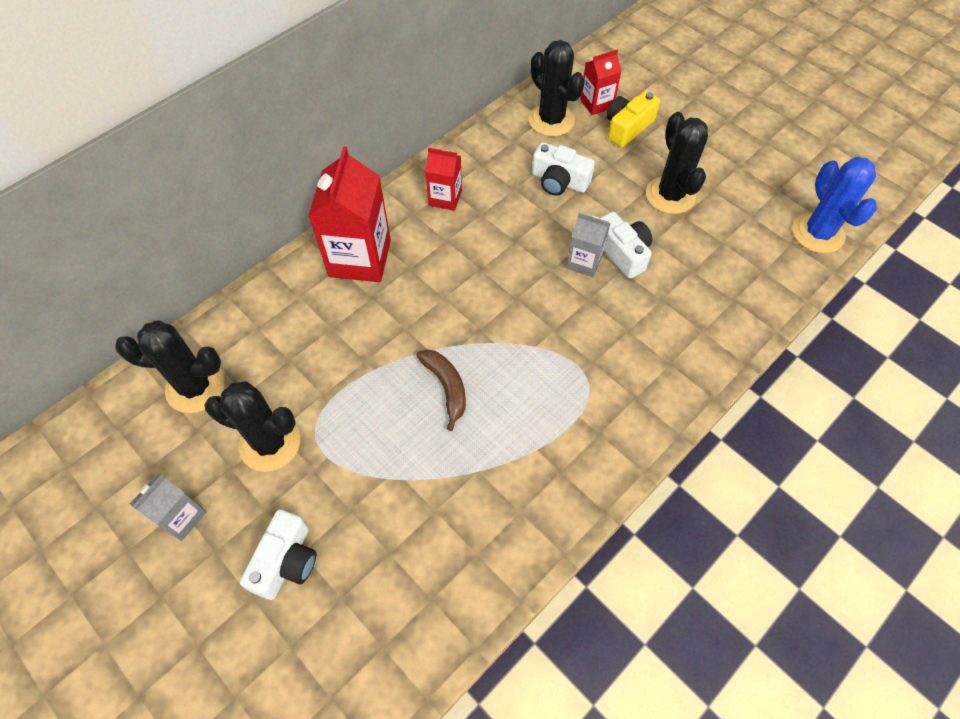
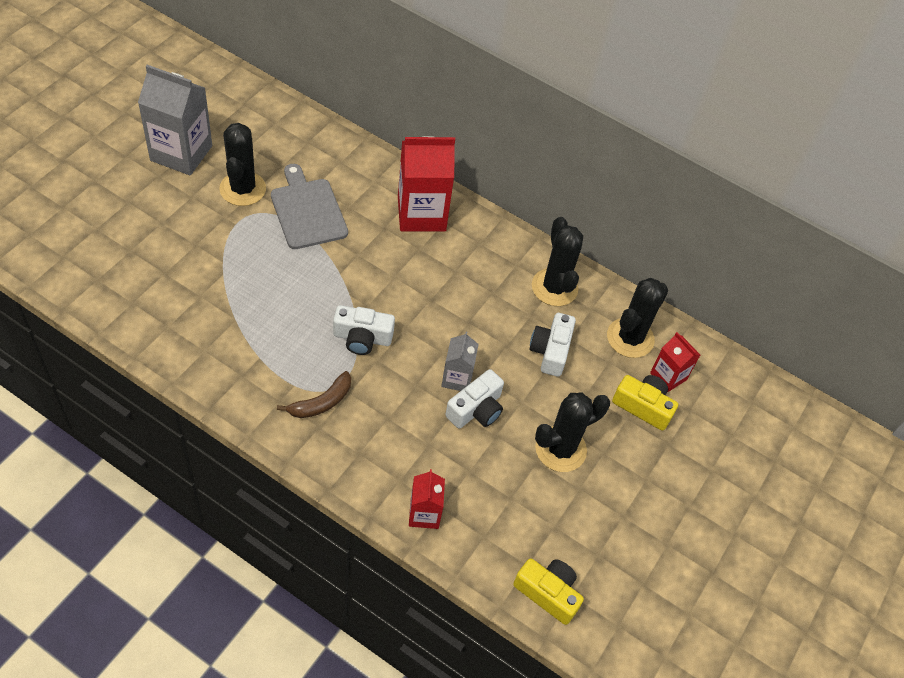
camera: 70 degrees right, 5 degrees down
black cactus [115,320,225,413] -> black cactus moved to [532,217,583,306]
grey carton [130,473,206,541] -> grey carton [138,65,212,175], size x1.84
white camera [240,510,316,600] -> white camera moved to [333,305,395,355]
brown banana [416,349,466,431] -> brown banana moved to [277,371,351,418]
red carton [425,148,462,211] -> red carton moved to [409,469,445,529]
blue cactus [793,157,877,253] -> yellow camera [513,558,584,625]
none -> grey cutting board [271,164,348,249]

